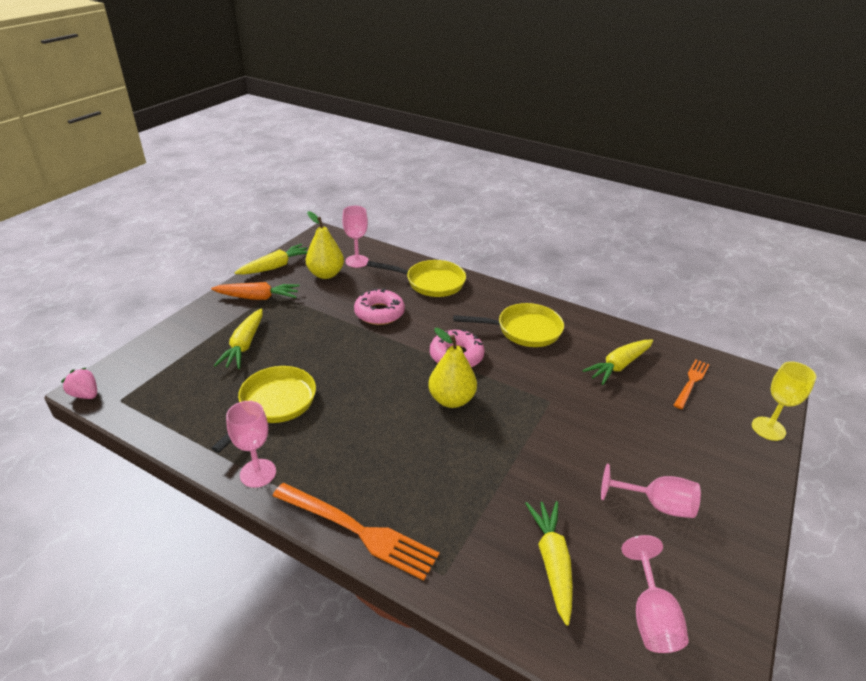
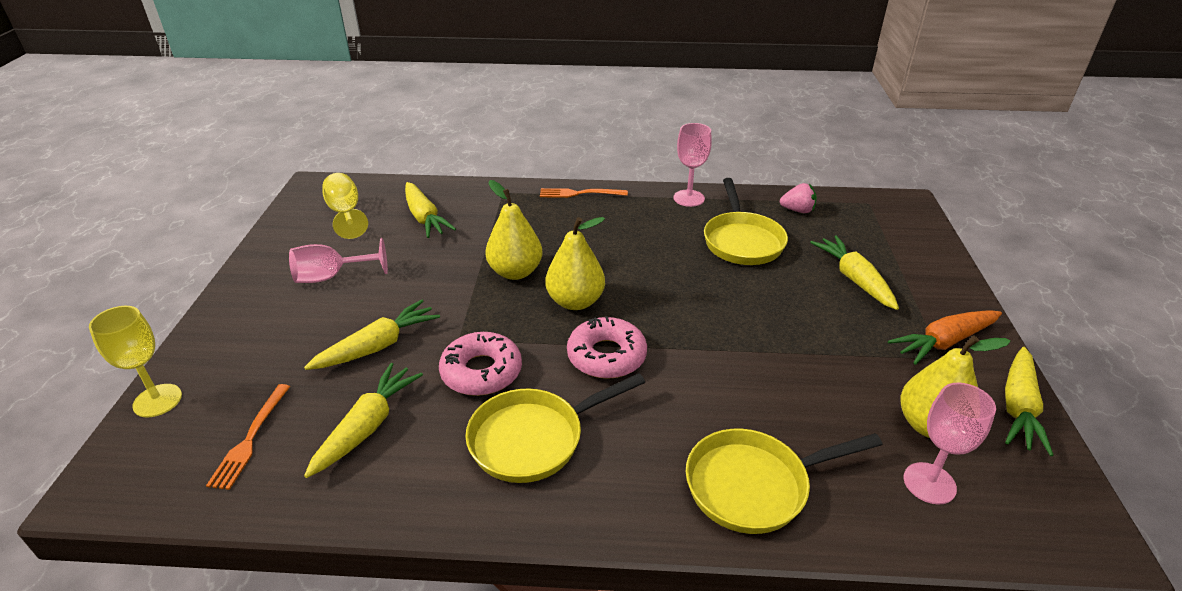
camera: 155 degrees right, 0 degrees up
pink strawberry [61,368,97,399] -> pink strawberry moved to [780,183,817,213]
orange fork [273,483,439,581] -> orange fork [540,188,628,198], size x0.59
pink donut [354,288,405,325] -> pink donut moved to [439,332,522,396]
pink goblet [622,535,689,653] -> yellow goblet [323,173,368,239]
none -> yellow carrot [304,299,440,370]
none -> yellow pear [485,180,543,280]

